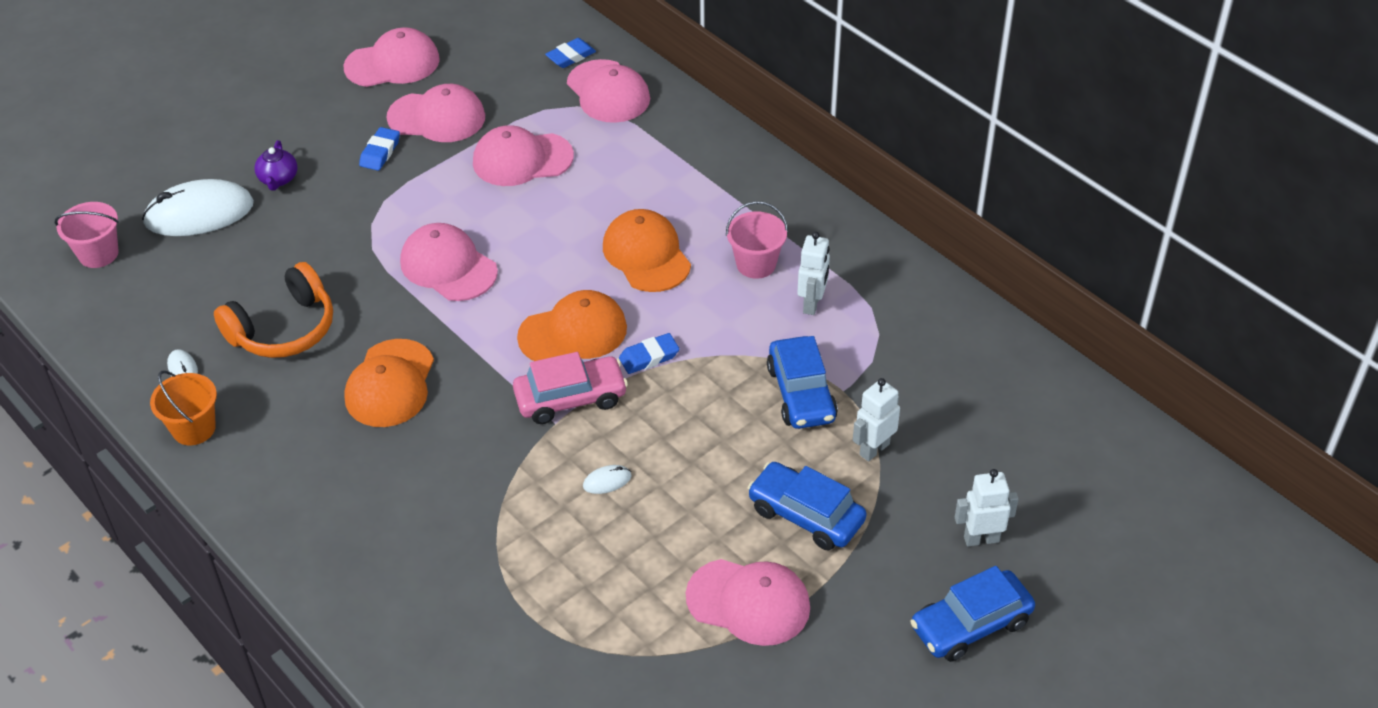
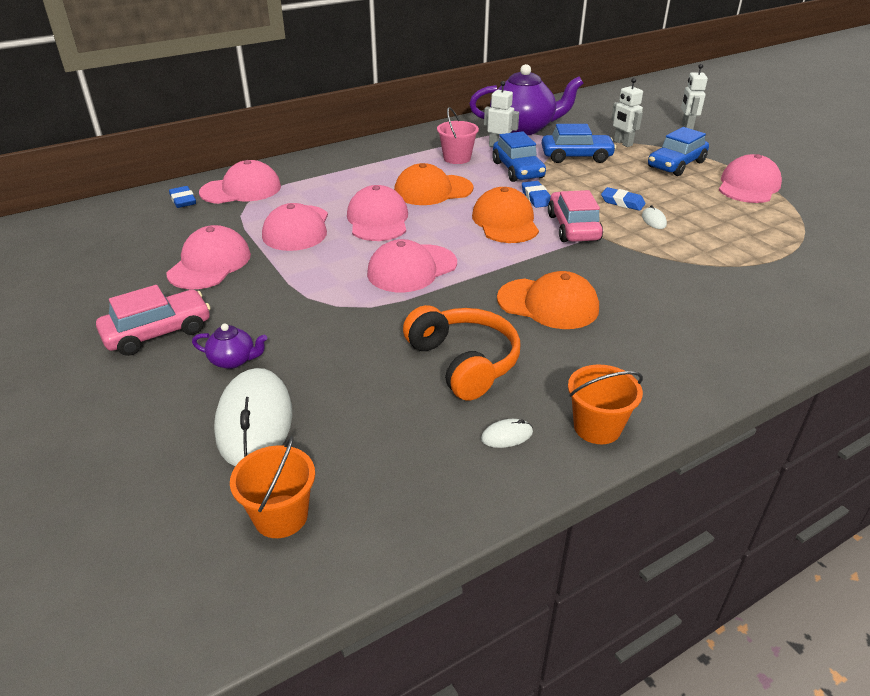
camera: 80 degrees left, 10 degrees down
pink bucket [55,202,119,268] -> orange bucket [230,436,315,538]
pink cap [344,27,440,87] -> pink cap moved to [347,185,408,241]
blue eraser [359,127,400,171] -> blue eraser moved to [601,187,646,211]
blue car [910,566,1035,662] -> blue car moved to [492,131,546,182]
none -> pink car [96,285,210,356]
none -> purple teapot [469,64,584,135]

